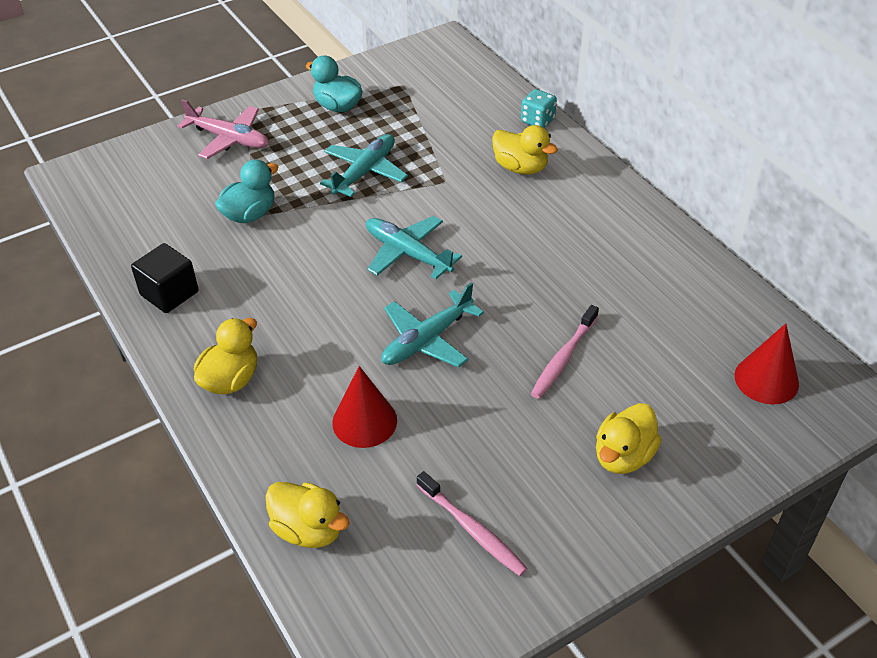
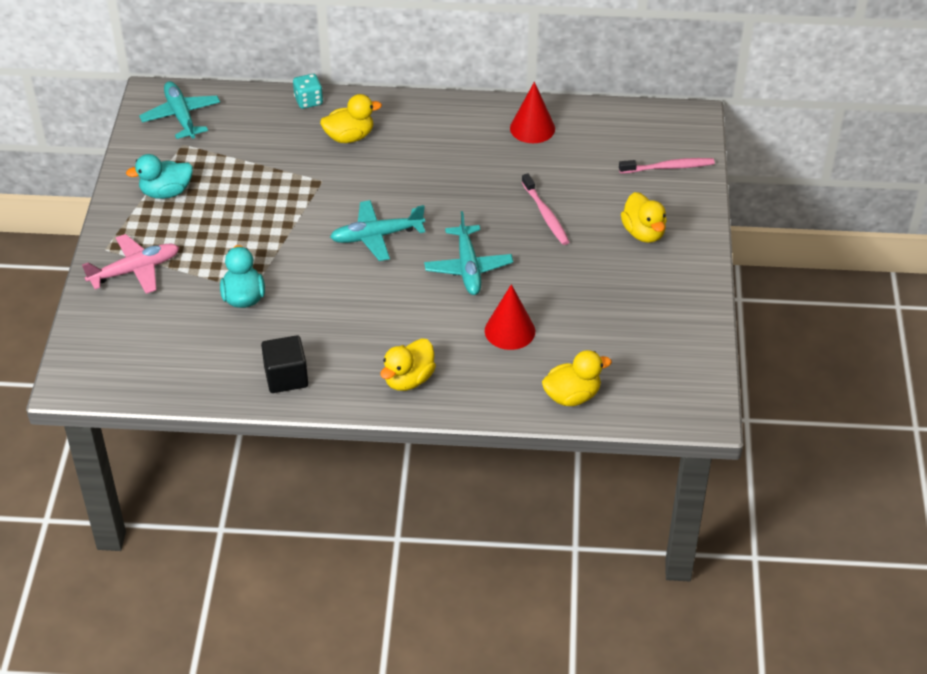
camera: 55 degrees left, 0 degrees up
yellow duck [194,318,257,395] -> yellow duck turned 120 degrees counterclockwise [380,338,436,391]
turquoise plane [320,134,408,197] -> turquoise plane moved to [139,81,220,139]
pink toothbrush [417,471,528,576] -> pink toothbrush moved to [619,158,715,174]
red cone [735,323,799,405] -> red cone moved to [510,82,555,143]

